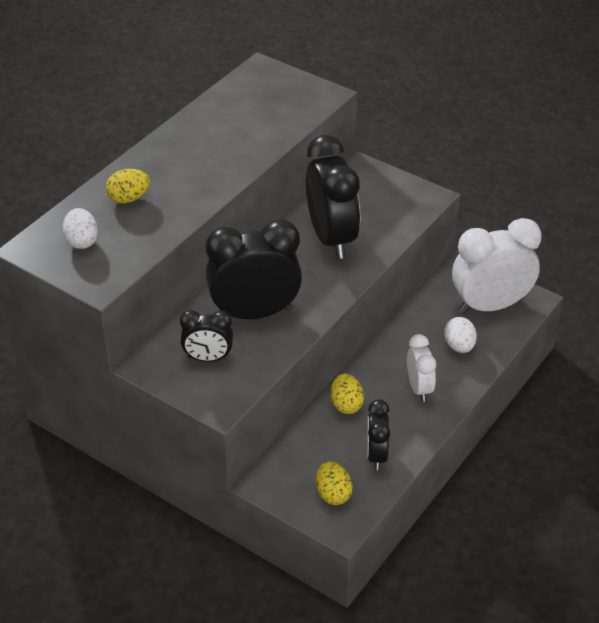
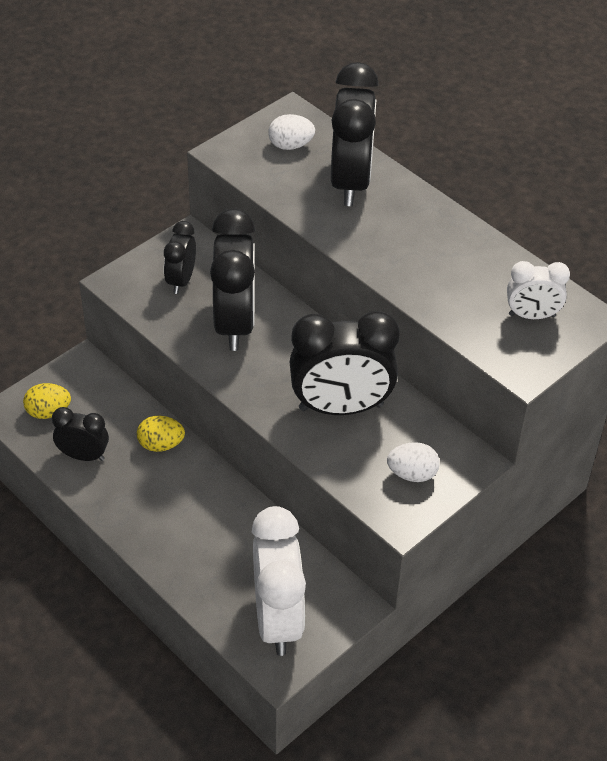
camera: 100 degrees right, 5 degrees up
yellow egg [106,169,150,203] -> black clock [331,62,379,206]
white clock [407,334,436,402] -> white clock moved to [507,261,570,319]
white egg [444,317,477,353] -> white egg moved to [387,442,440,482]

